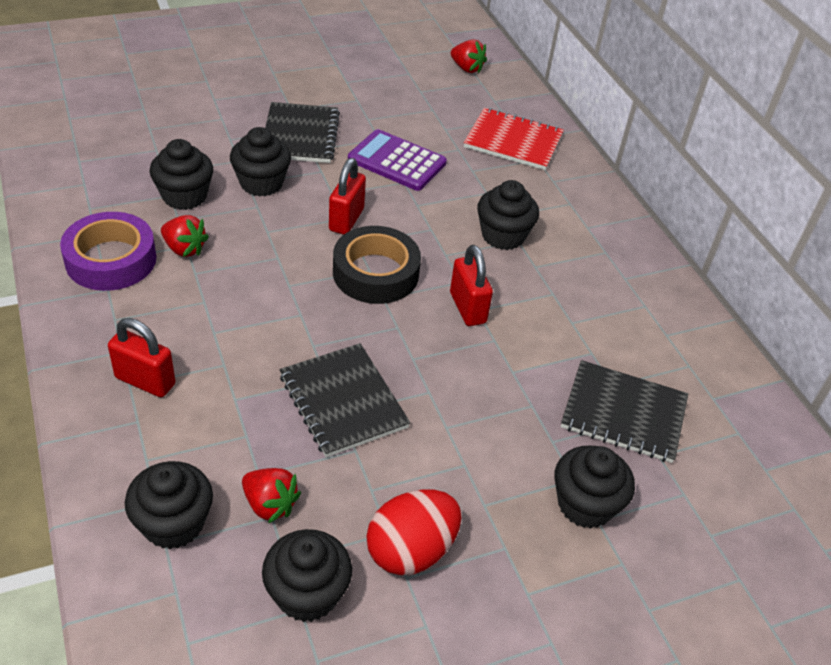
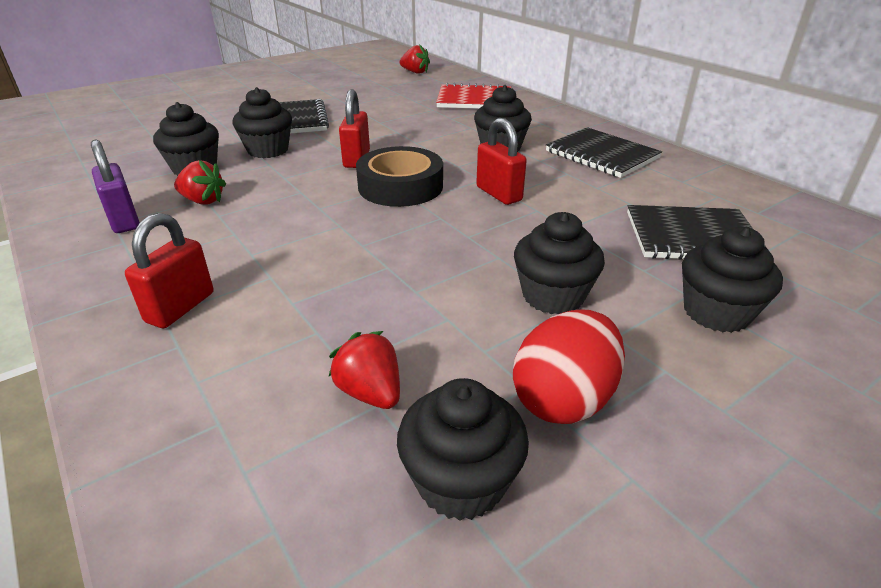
camera: 10 degrees left, 10 degrees down
purple tape [60,212,156,291] -> purple padlock [91,140,140,233]
red padlock [108,318,175,397] -> red padlock turned 75 degrees counterclockwise [125,213,214,328]
black cupcake [125,461,213,549] -> black cupcake moved to [514,212,605,314]
red strawberry [242,468,301,524] -> red strawberry turned 150 degrees counterclockwise [329,331,400,409]
black notebook [280,343,410,457] -> black notebook moved to [546,127,662,178]
purple calculator [348,129,447,191] -> none

